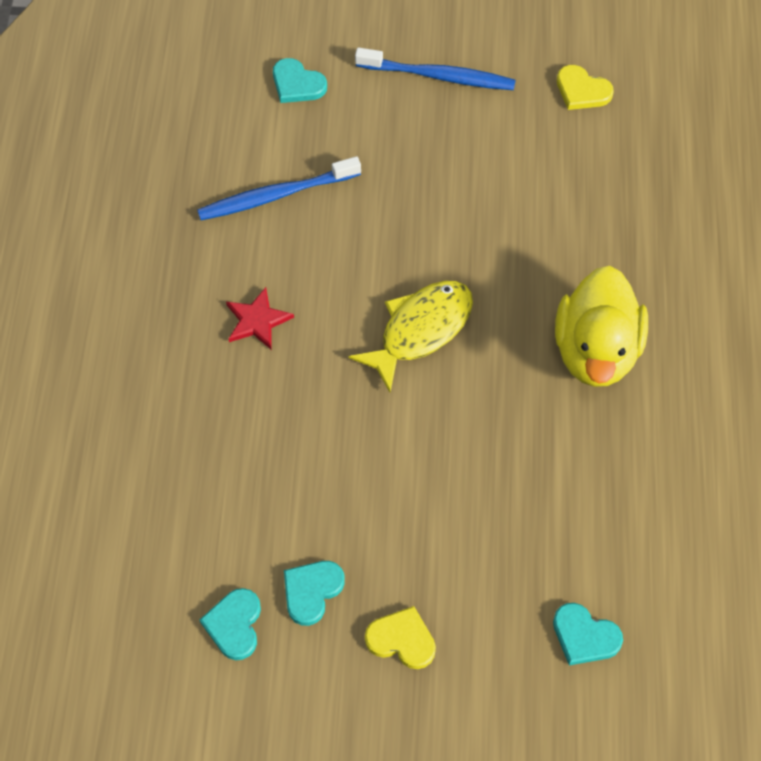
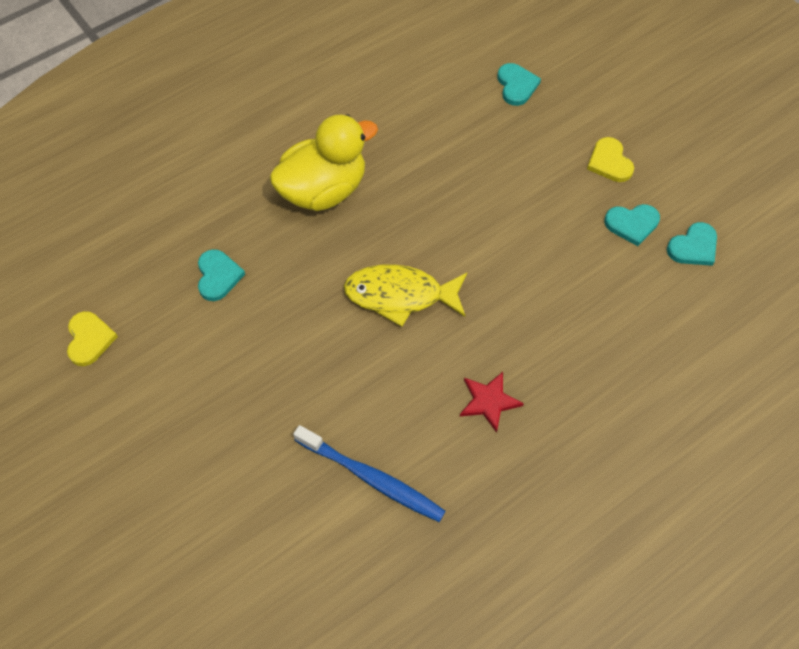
camera: 130 degrees left, 0 degrees up
turquoise heart [273,58,327,103] -> turquoise heart moved to [198,249,245,301]
blue toothbrush [355,47,516,90] -> none

